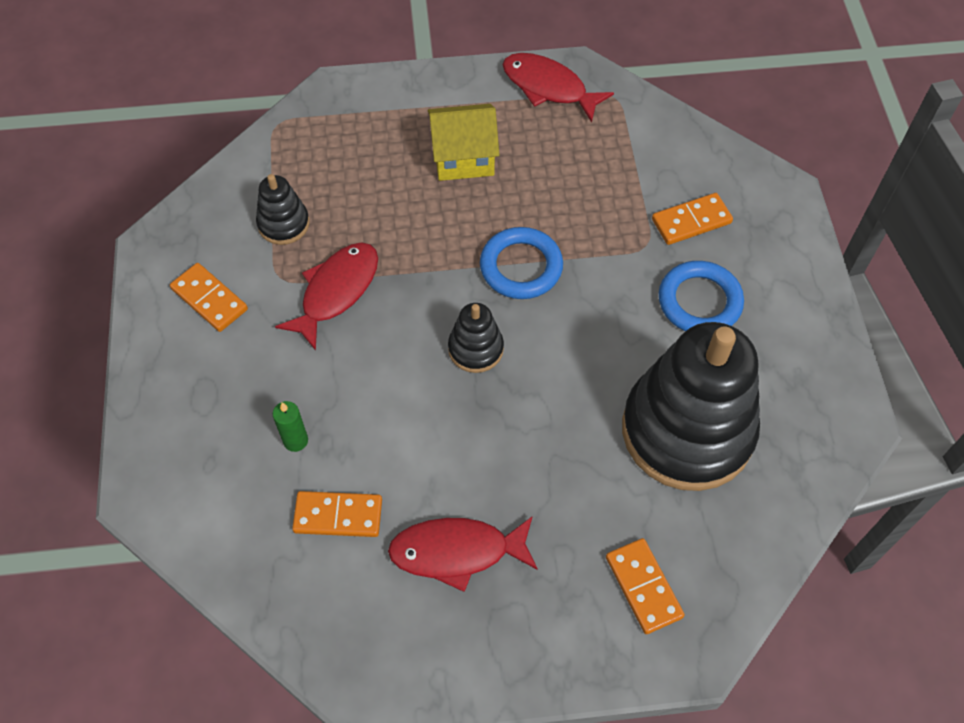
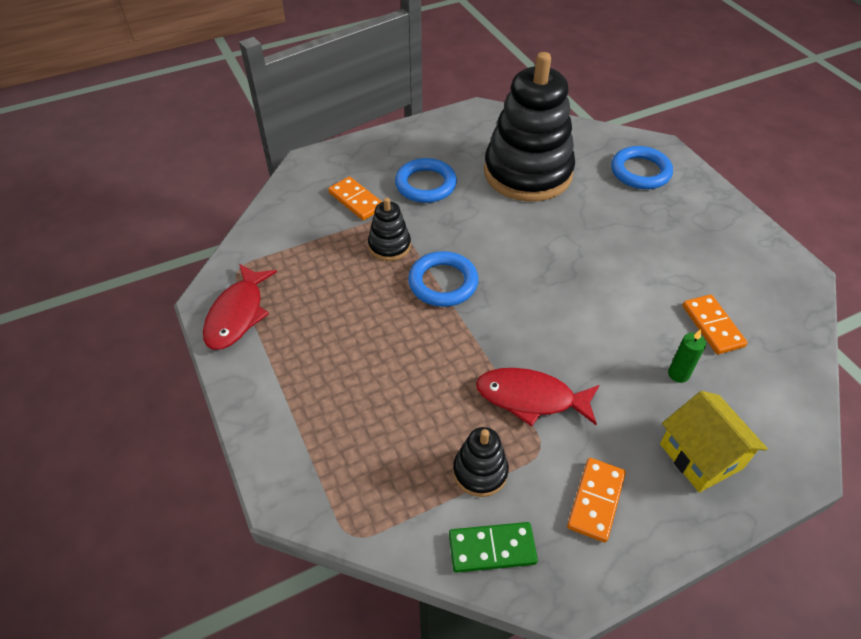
camera: 110 degrees left, 10 degrees down
red fish [388,516,538,592] -> none
yellow house [428,104,499,181] -> yellow house moved to [660,391,768,493]
black stacking toy [448,303,504,373] -> black stacking toy moved to [368,197,411,261]
orange domino [606,538,685,634] -> blue ring [611,146,673,189]
none -> green domino [449,522,538,573]

